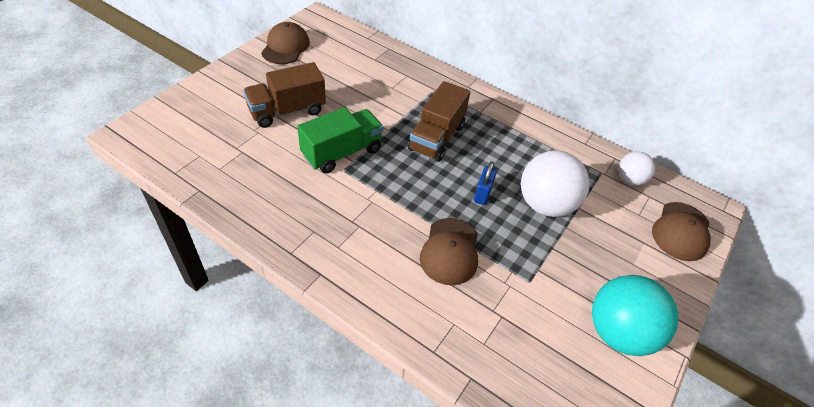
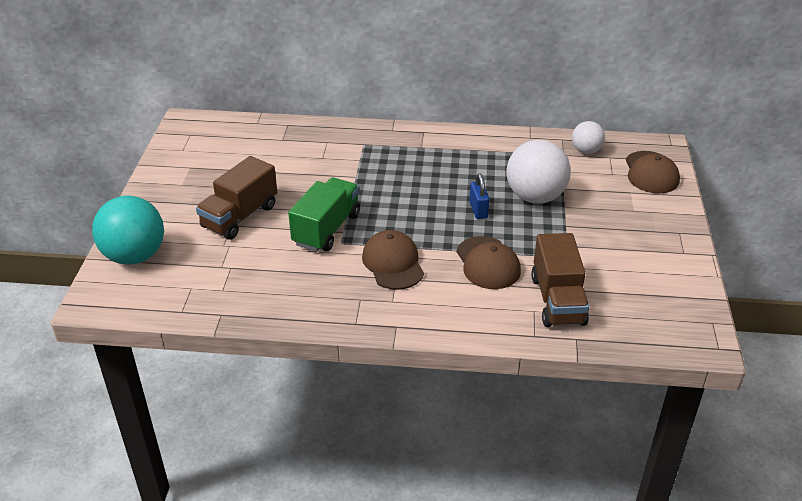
camera: 25 degrees left, 10 degrees down
brown cap [261,22,310,64] -> brown cap moved to [362,230,424,290]
brown truck [408,81,470,162] -> brown truck moved to [531,233,589,327]
turquoise ball [592,275,678,356] -> turquoise ball moved to [92,196,164,265]

